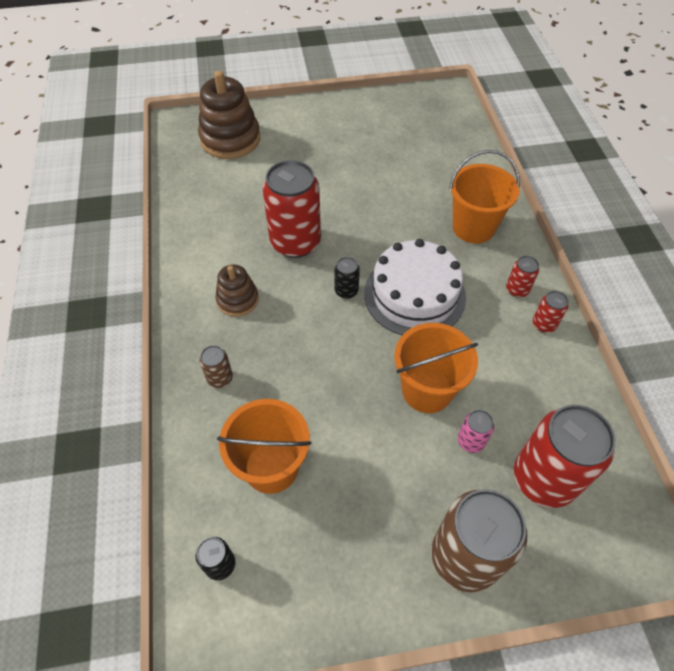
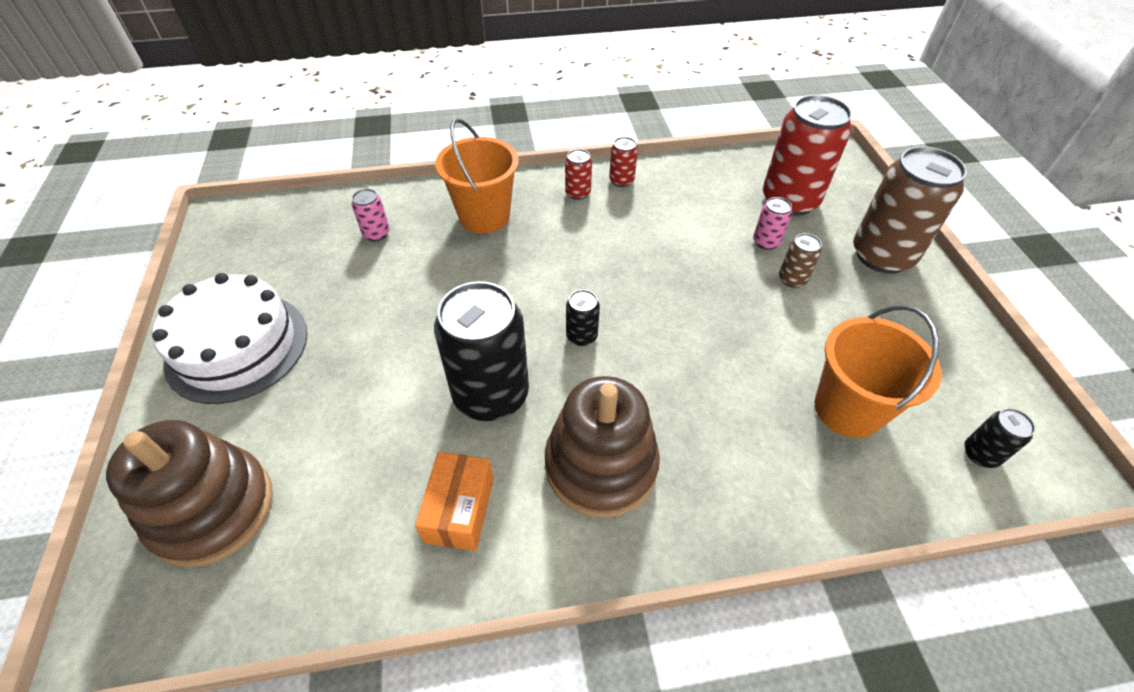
camera: 90 degrees left, 5 degrees down
brown can [200,345,233,388] -> brown can moved to [779,233,822,288]
brown stacking toy [215,265,259,317] -> brown stacking toy [545,376,660,518], size x1.75
red can [263,160,321,258] -> black can [434,281,529,421]
white cake [364,239,466,335] -> white cake moved to [152,273,307,404]
orange bucket [394,323,478,413] -> none
none -> pink can [352,189,390,241]
none -> orange box [415,452,494,551]

